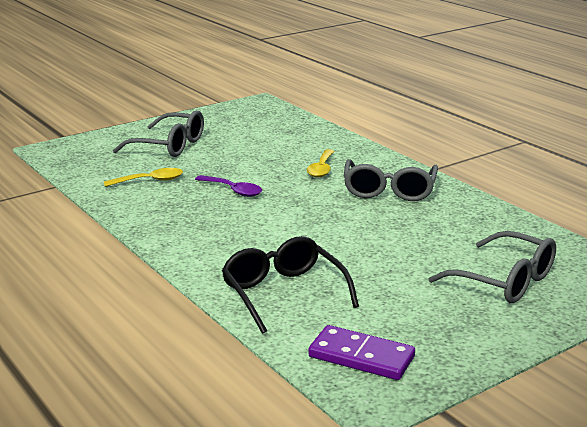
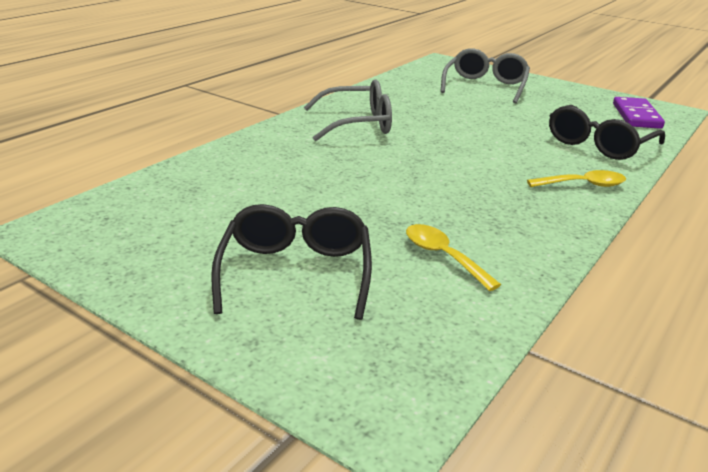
camera: 110 degrees left, 5 degrees up
grey glasses [113,110,204,157] -> black glasses [211,204,372,320]
purple spoon [195,175,262,197] -> none
yellow spoon [307,149,335,177] -> yellow spoon moved to [527,170,626,187]

